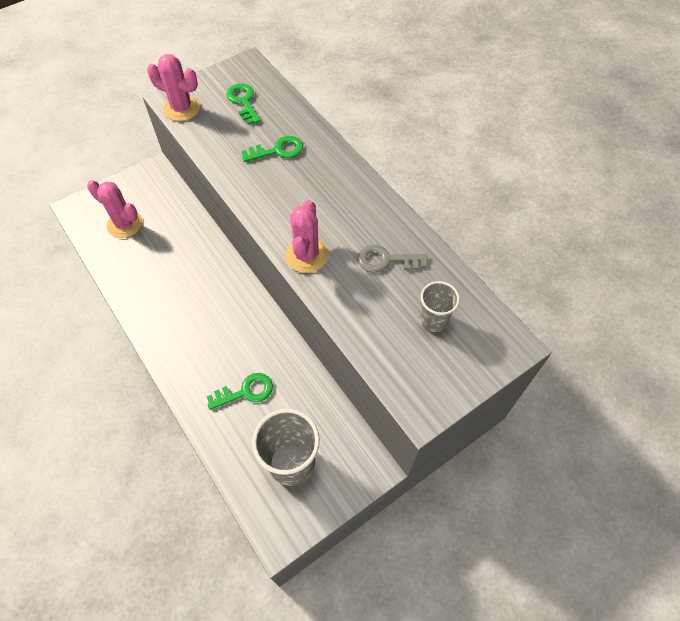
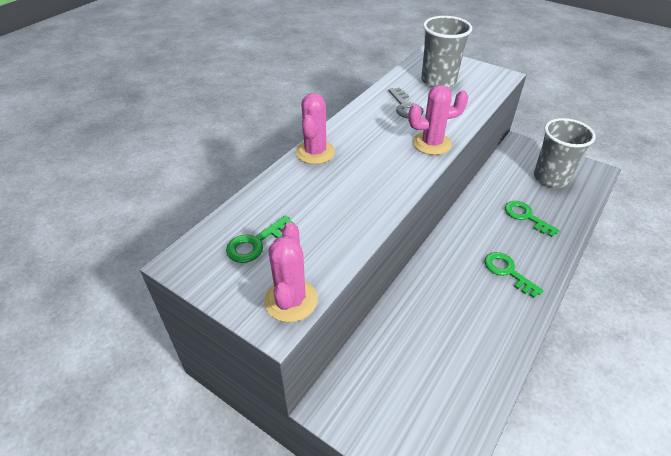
camera: 110 degrees left, 15 degrees down
pink cactus [87,180,142,238] -> pink cactus moved to [296,93,335,164]
green key [242,136,303,162] -> green key moved to [484,252,543,298]
grey cup [420,281,460,332] -> grey cup [421,16,472,88], size x1.72

